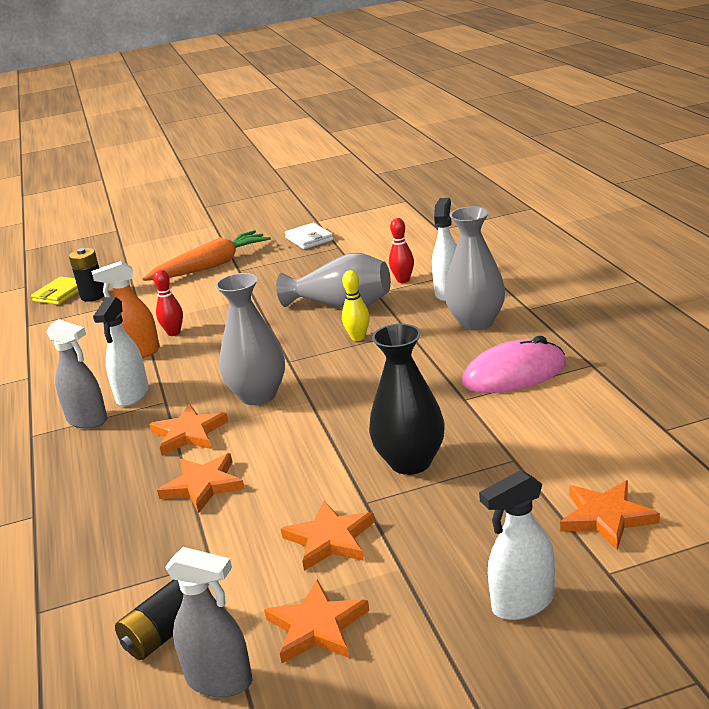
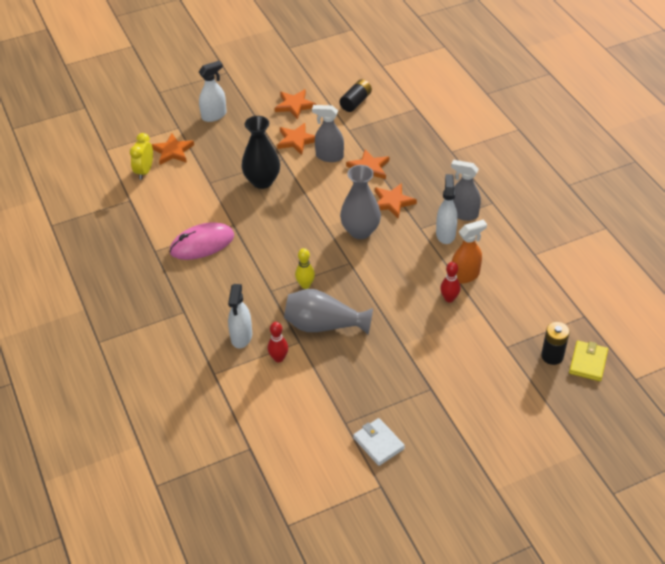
camera: 170 degrees right, 20 degrees up
orange carrot [143,230,271,281] -> none
grey spray bottle [165,547,252,697] -> grey spray bottle moved to [312,105,344,162]
grey vase [444,206,505,331] -> none
none -> yellow clock [130,133,153,180]

